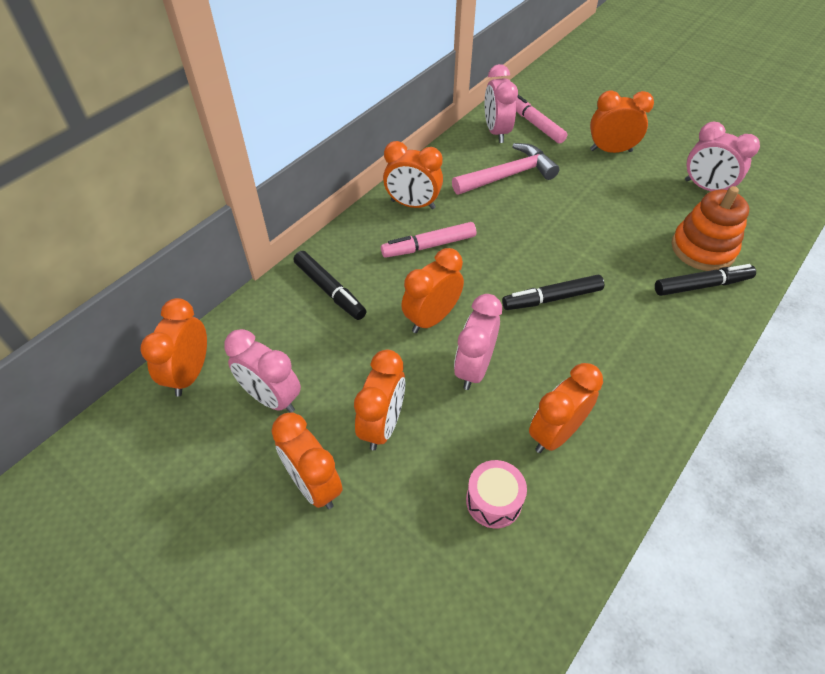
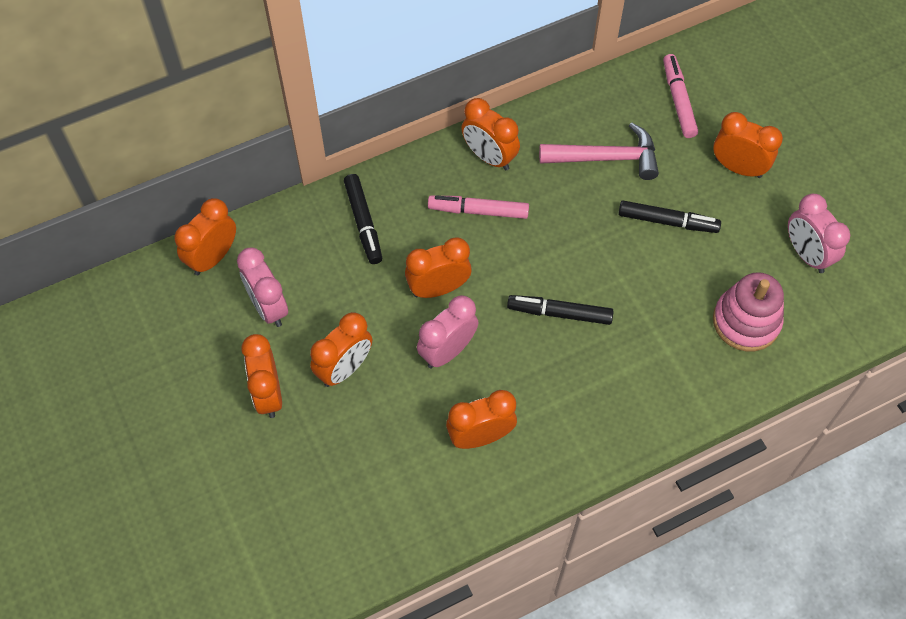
camera: 25 degrees right, 10 degrees up
pink drum [466,460,527,528] -> none
pink clock [485,64,518,143] -> none
black marker [655,264,756,296] -> black marker moved to [618,201,721,233]
orange stacking toy [672,186,749,271] -> pink stacking toy [713,272,784,351]

